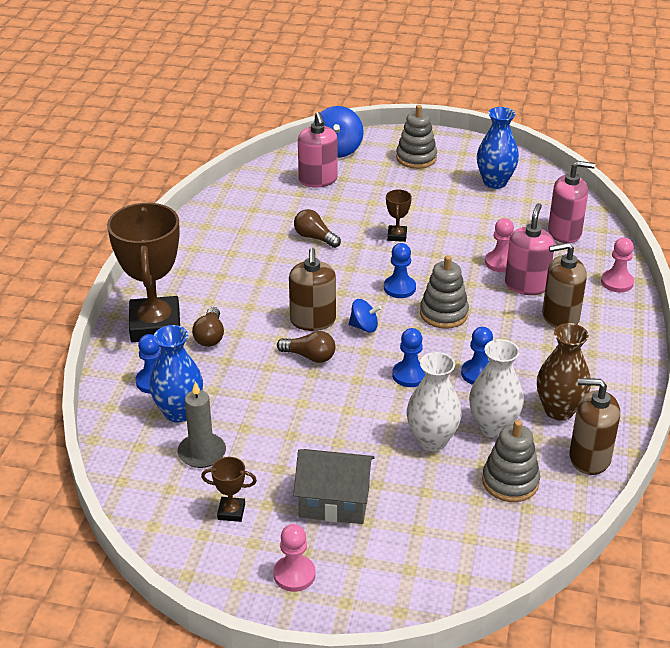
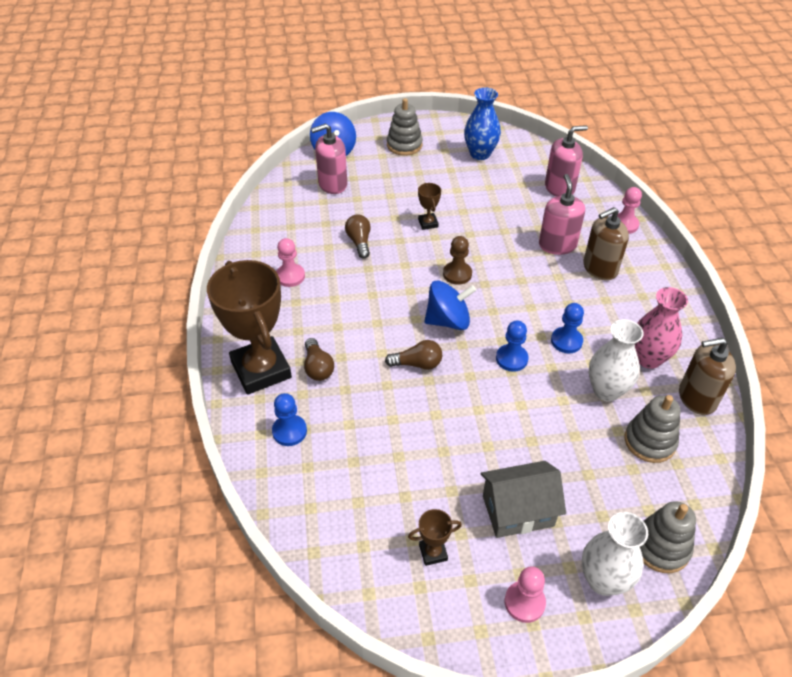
camera: 20 degrees left, 10 degrees up
blue vase [149,325,203,423] -> none
grey candle [178,381,226,468] -> none
brown soap dispenser [289,248,336,331] -> none
brown light bulb [294,209,341,248] -> brown light bulb turned 60 degrees clockwise [345,214,371,259]
pink soap dispenser [298,112,338,187] -> pink soap dispenser turned 105 degrees clockwise [311,123,347,194]
blue spinning top [349,299,381,333] -> blue spinning top [424,281,476,330], size x1.69
blue pawn [384,243,416,298] -> brown pawn [443,236,472,285]
white vase [407,352,462,451] -> white vase moved to [582,512,648,596]
grey stacking toy [420,255,469,329] -> grey stacking toy moved to [640,501,696,573]
pink pawn [485,218,514,272] -> pink pawn moved to [276,238,305,287]
brown vase [537,323,591,421] -> pink vase [634,287,688,369]

